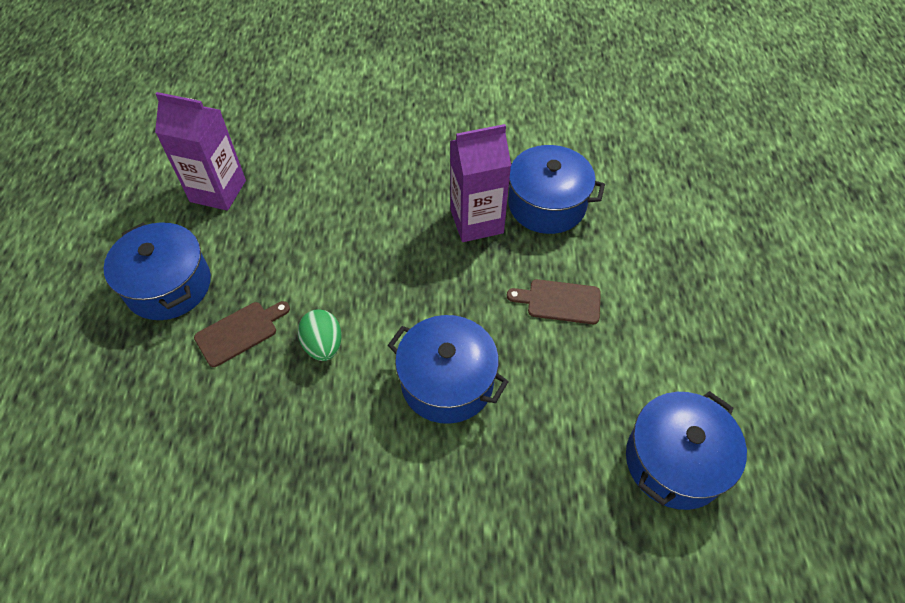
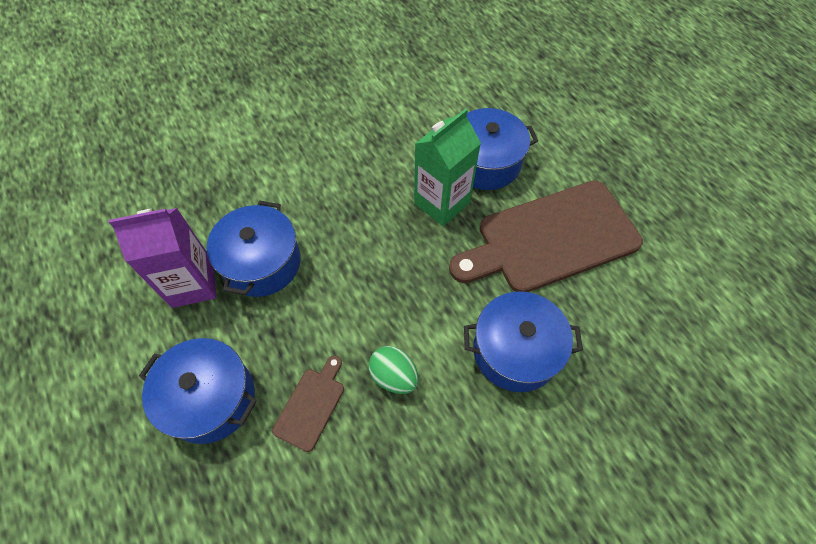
camera: 30 degrees left, 5 degrees up
purple carton [450,124,511,242] -> green carton [414,108,481,226]
brown cutting board [507,279,601,324] -> brown cutting board [449,181,643,292], size x2.32
blue pot [626,391,747,510] -> blue pot moved to [206,201,301,297]

